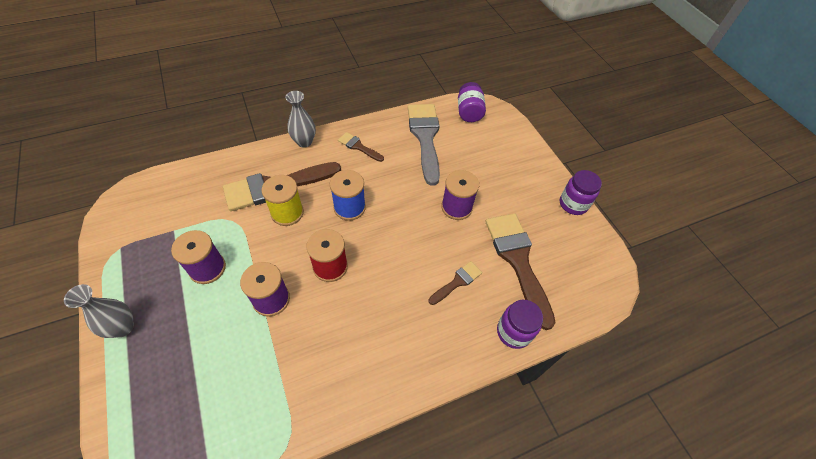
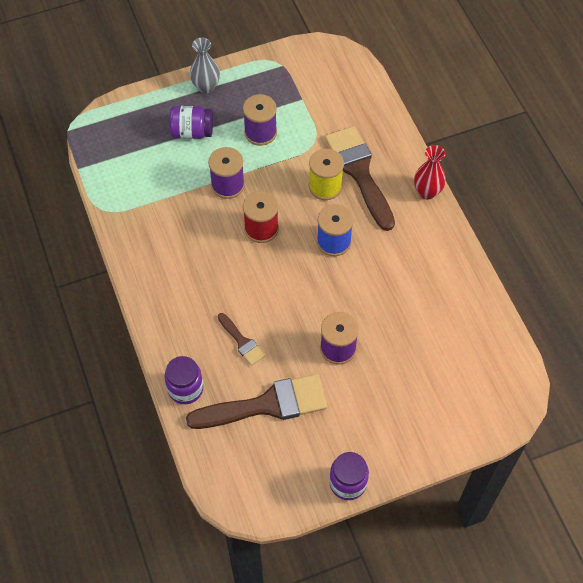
camera: 95 degrees right, 5 degrees up
grey vase [285,91,316,148] -> red vase [414,145,446,200]
brown brush [338,132,384,162] -> none
grey brush [408,104,440,186] -> none
purple jar [458,82,486,122] -> purple jar moved to [170,106,213,139]

